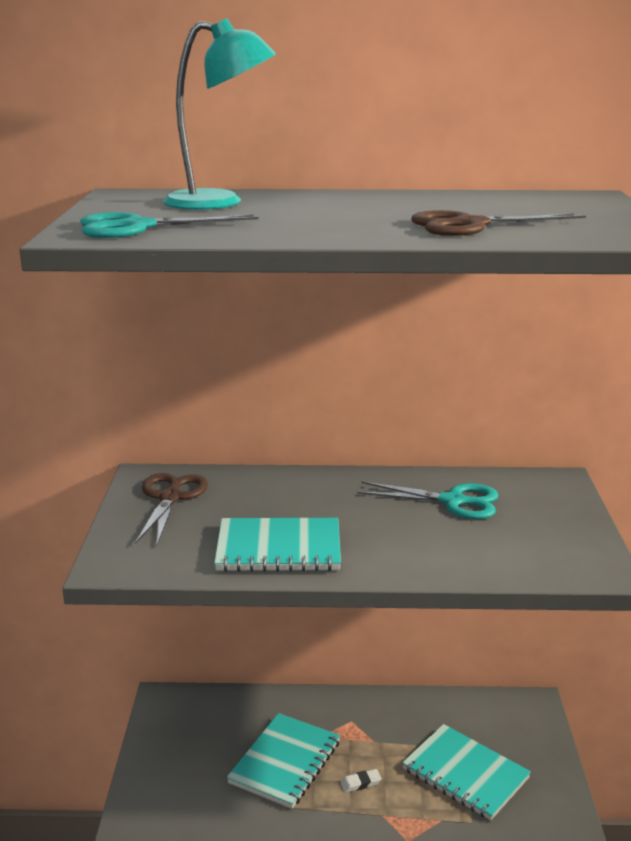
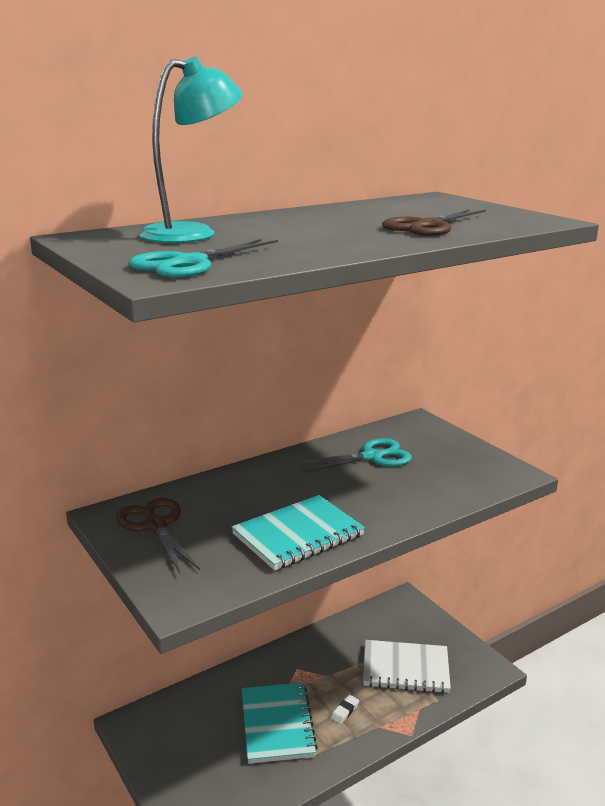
camera: 35 degrees left, 0 degrees up
turquoise notebook [402,724,531,820] -> white notebook [363,640,451,693]

